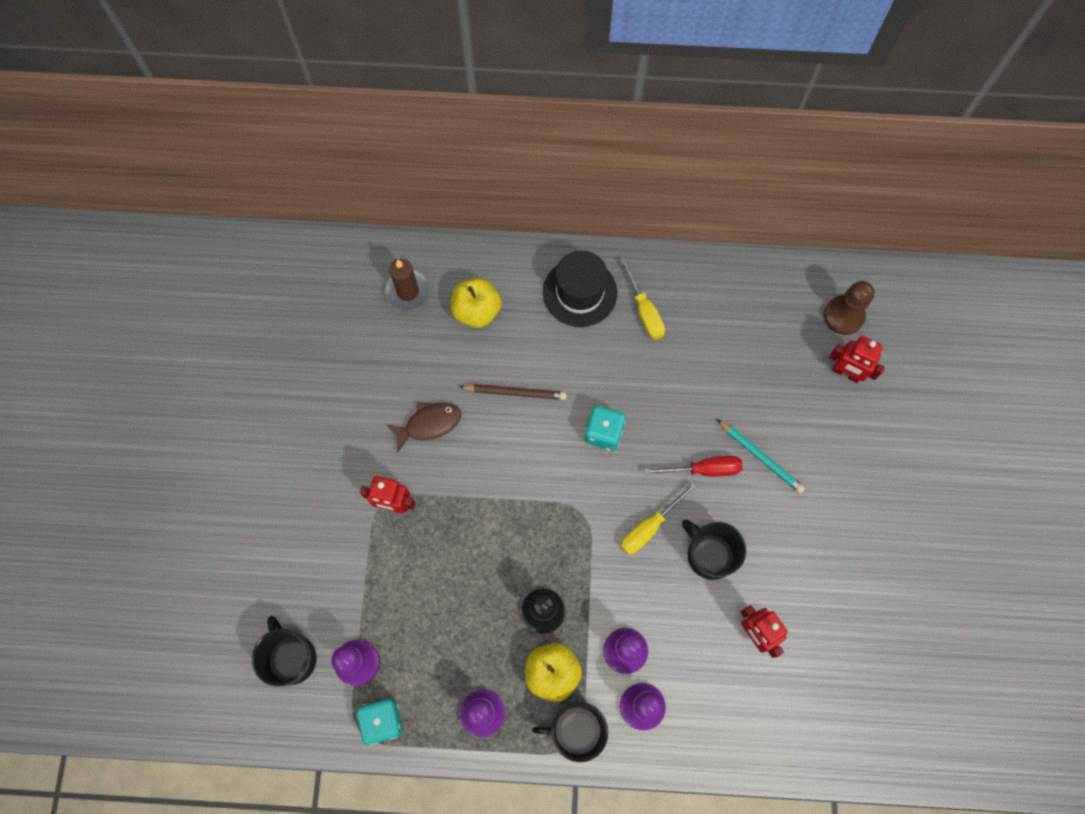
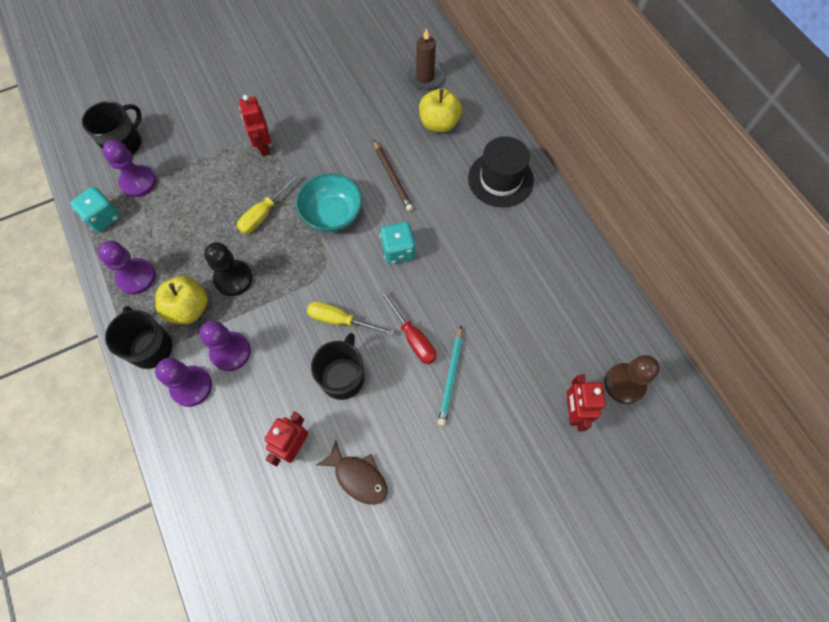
camera: 60 degrees right, 5 degrees down
brown fish [387,402,461,453] -> brown fish moved to [316,440,387,505]
yellow screwdriver [620,257,665,340] -> yellow screwdriver moved to [237,173,299,234]
none -> turquoise bowl [296,173,362,232]

